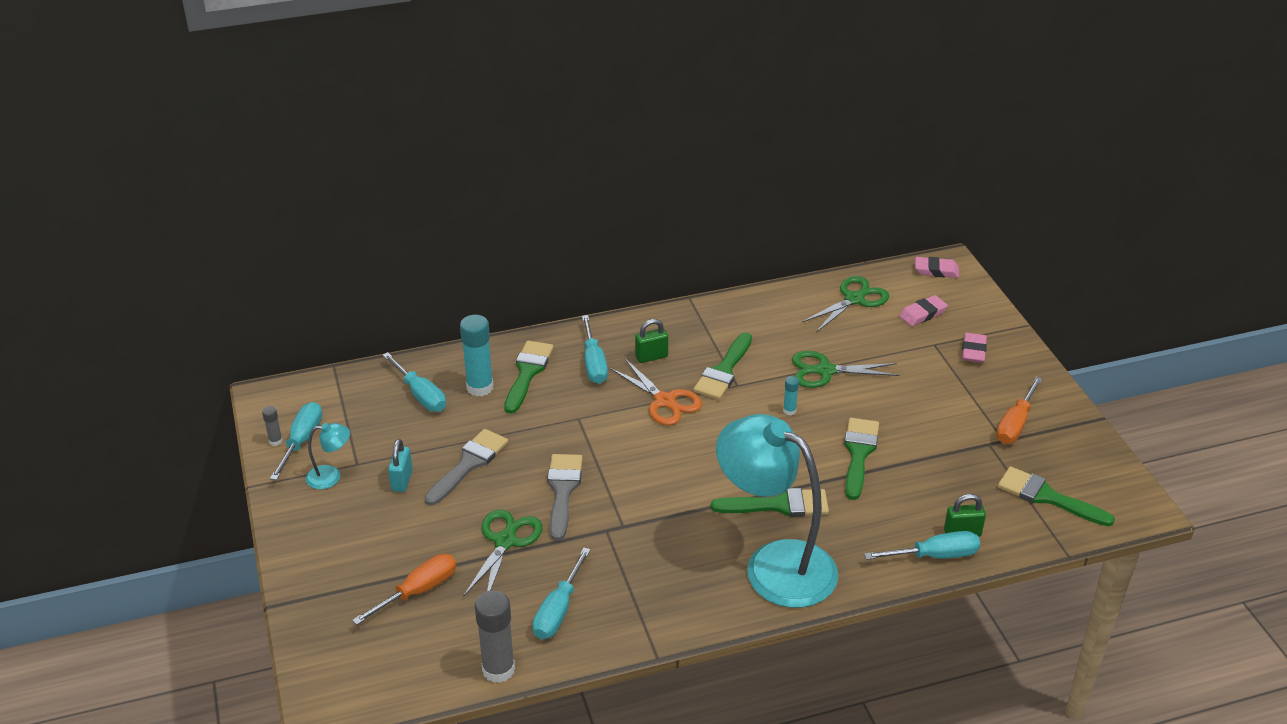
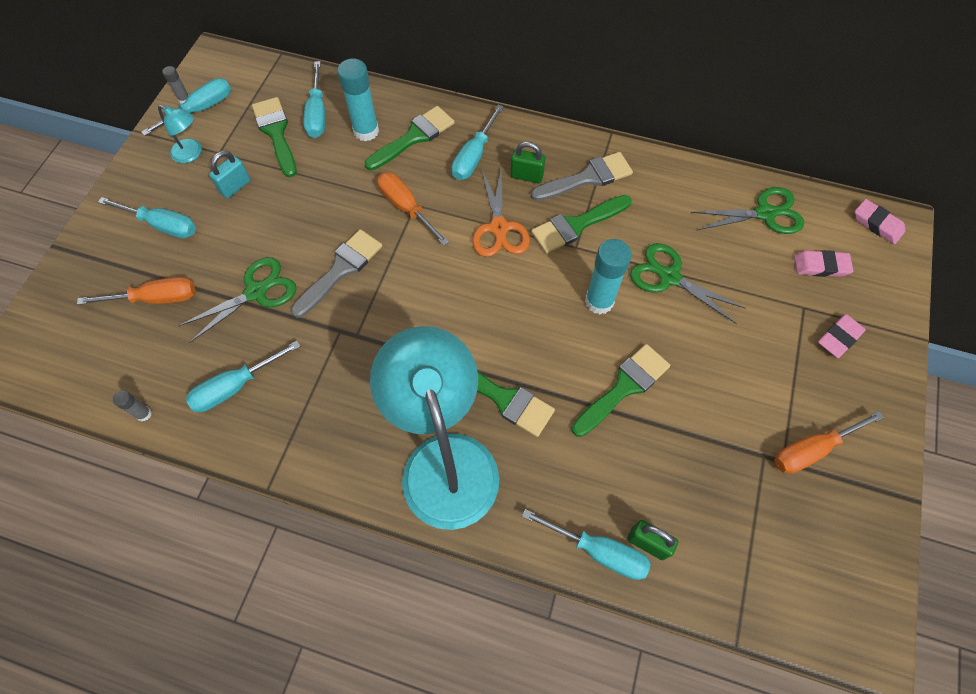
camera: 35 degrees right, 25 degrees up
grey brush [424,429,508,506] -> grey brush moved to [531,152,633,201]
grey glue stick [475,590,515,683] -> grey glue stick [113,391,152,421], size x0.48
turquoise glue stick [783,376,799,415] -> turquoise glue stick [585,239,632,314], size x2.08
green brush [998,466,1115,526] -> green brush moved to [252,97,297,178]
none -> turquoise screwdriver [98,197,196,239]
none -> orange screwdriver [377,172,449,246]

